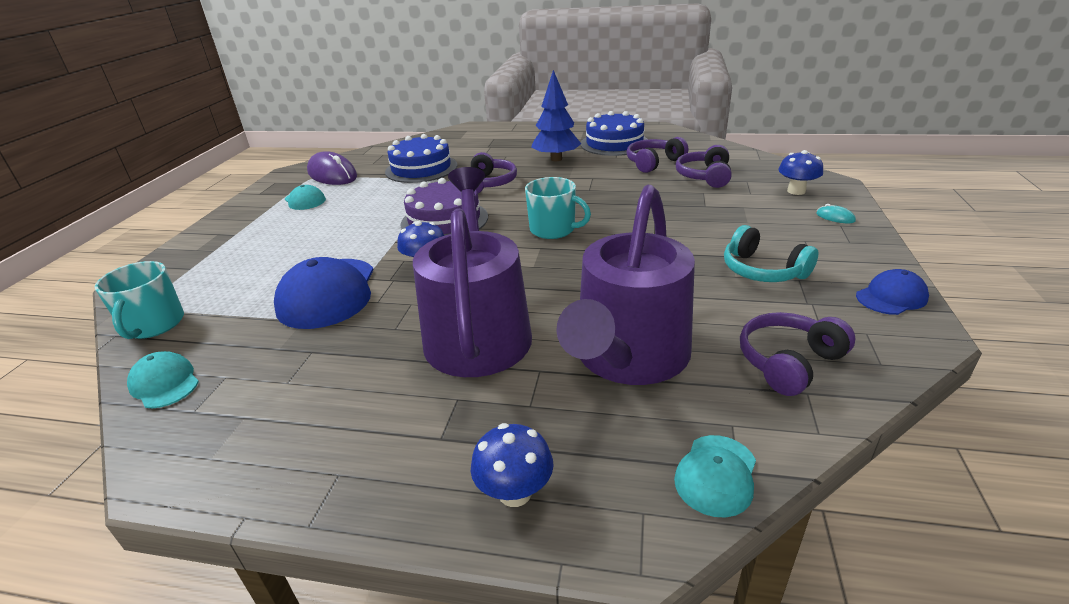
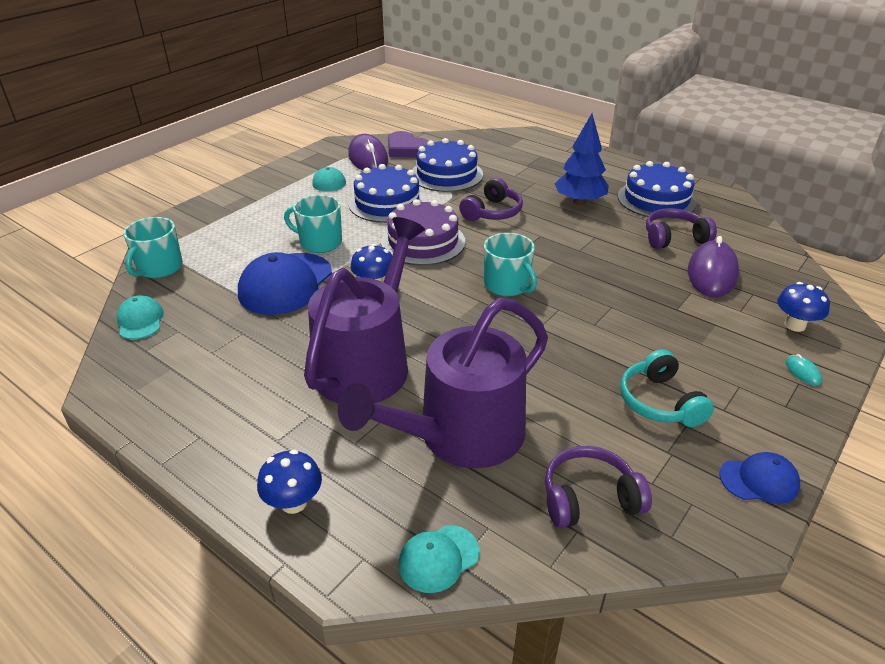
camera: 25 degrees right, 5 degrees up
purple headphones [676,145,732,188] -> purple mouse [688,236,739,297]
none -> turquoise mug [284,195,342,253]
none -> blue cake [349,164,426,223]
none -> purple heart [388,131,428,158]

